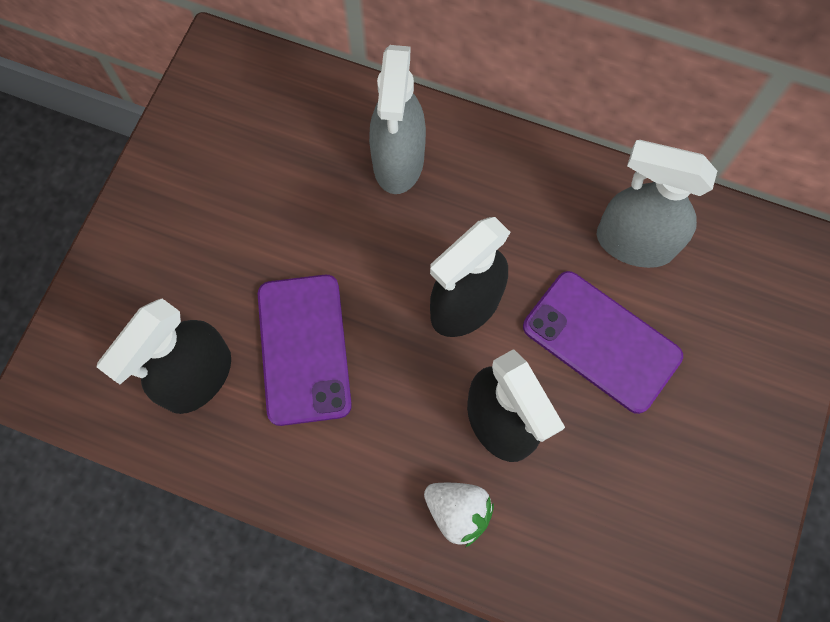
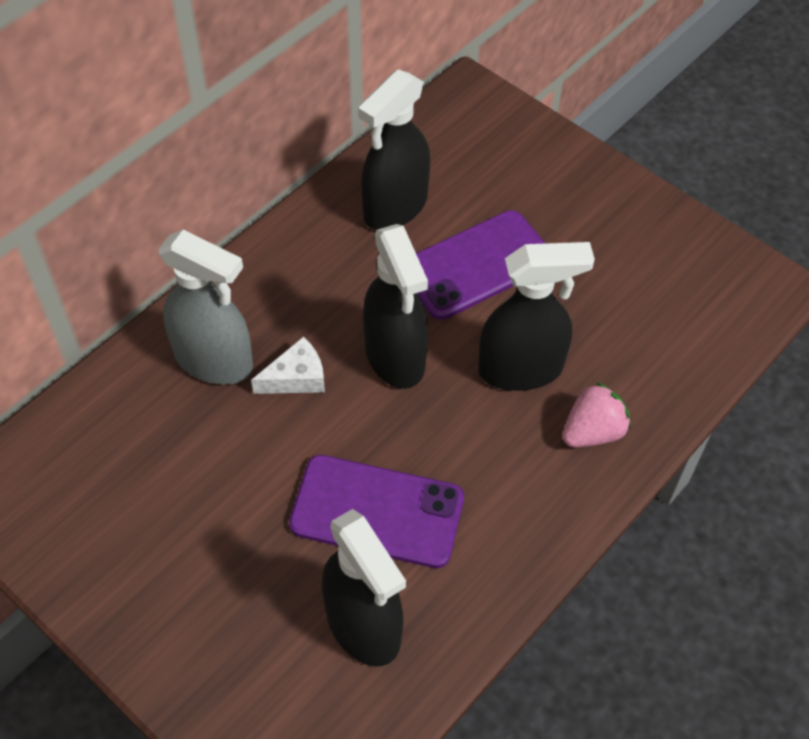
camera: 70 degrees left, 15 degrees down
white strawberry [424,483,494,547] -> pink strawberry [563,382,631,447]
grey spray bottle [596,140,717,268] -> black spray bottle [358,69,430,230]
none -> white cheese [251,337,325,394]

